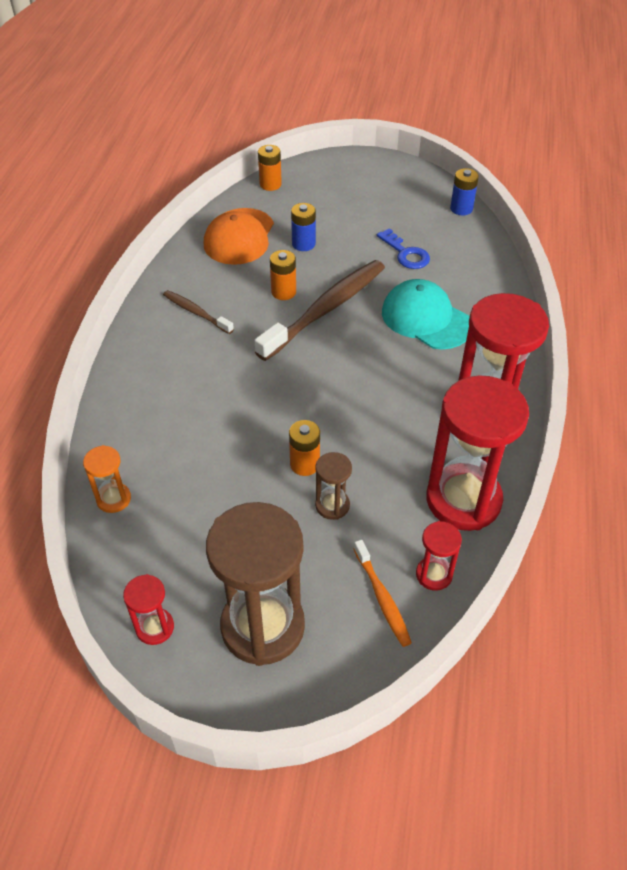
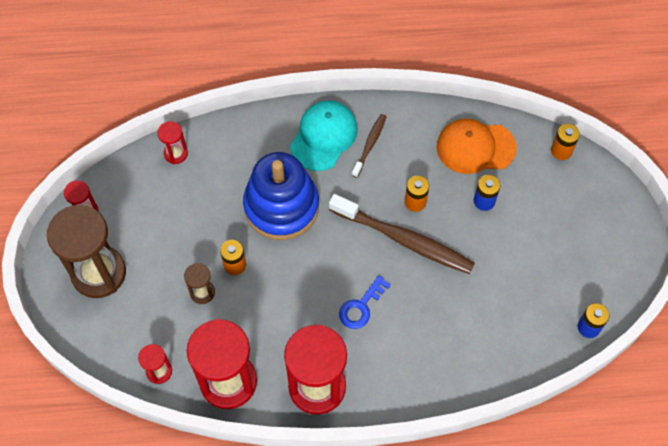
camera: 75 degrees right, 15 degrees up
orange hourglass [83,445,131,513] -> red hourglass [157,121,188,164]
orange toothbrush [353,540,412,647] -> none
blue key [377,228,430,269] -> blue key moved to [339,275,391,329]
turquoise cap [382,279,470,349] -> turquoise cap moved to [290,100,358,171]
none -> blue stacking toy [243,152,319,240]

